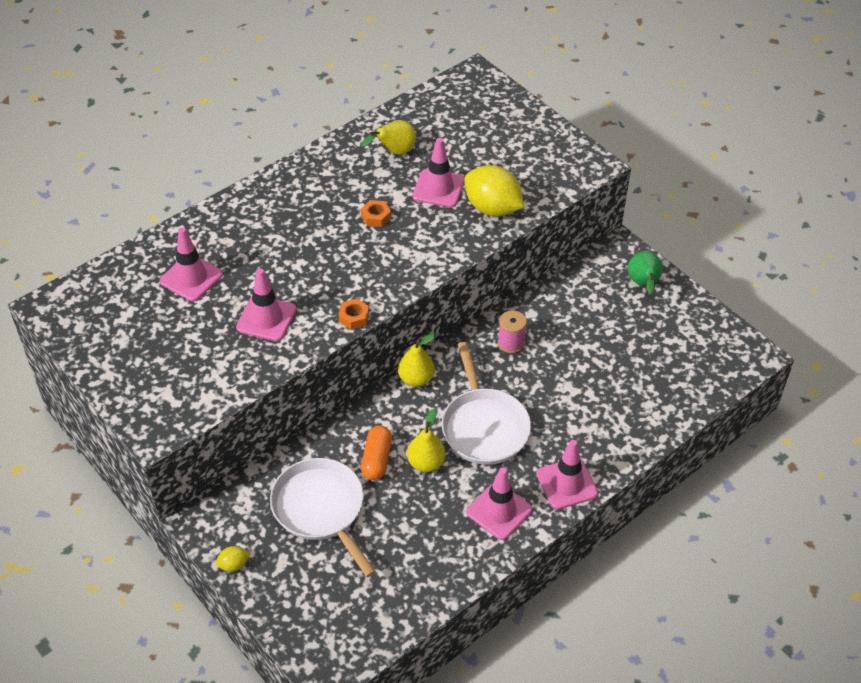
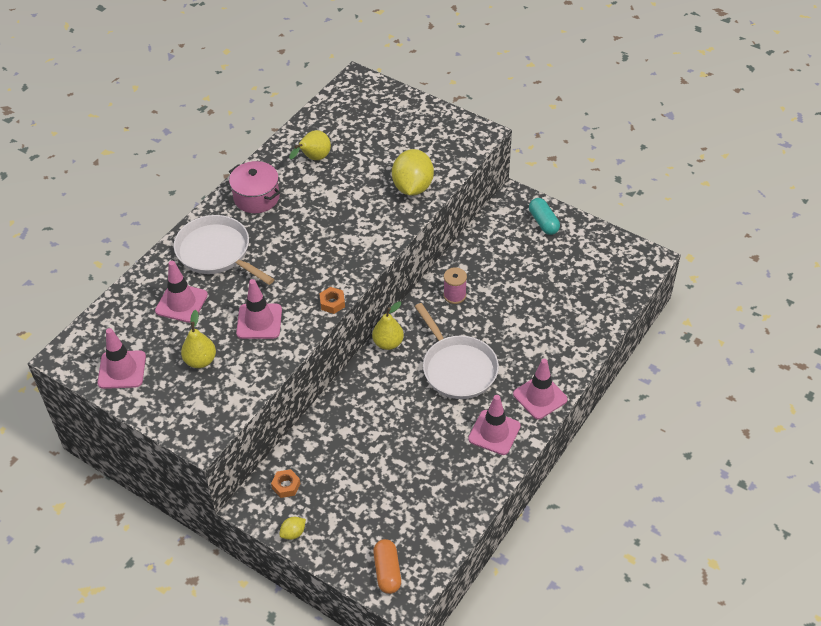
camera: 15 degrees left, 0 degrees up
white pan [270,458,376,577] -> white pan moved to [174,215,274,285]
orange nut [361,200,391,227] -> orange nut moved to [271,469,301,498]
orange capsule [361,425,392,480] -> orange capsule moved to [373,539,401,594]
yellow pear [407,409,446,472] -> yellow pear moved to [181,310,216,368]
pink traffic cone [413,138,465,207] -> pink traffic cone moved to [97,328,146,389]
yellow lemon [465,165,524,216] -> yellow lemon turned 75 degrees clockwise [392,149,434,196]
green pear [628,251,663,294] -> turquoise capsule [529,198,560,235]
none -> pink pot [229,161,280,213]

